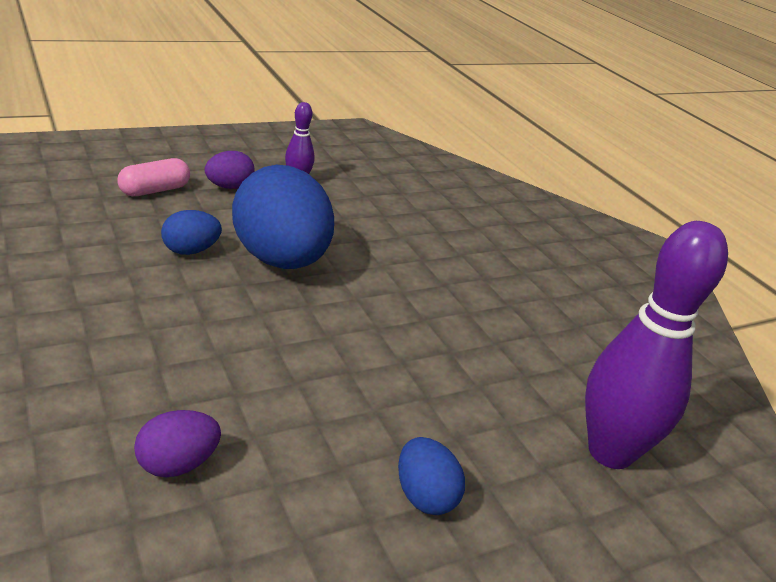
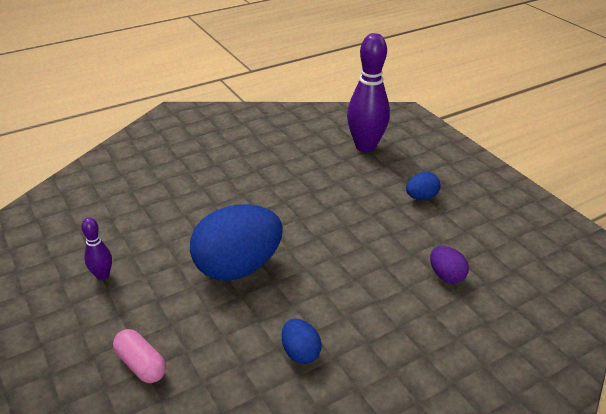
camera: 90 degrees left, 5 degrees up
blue egg [161,210,222,255] -> blue egg moved to [282,319,321,364]
purple egg [204,151,255,189] -> none

